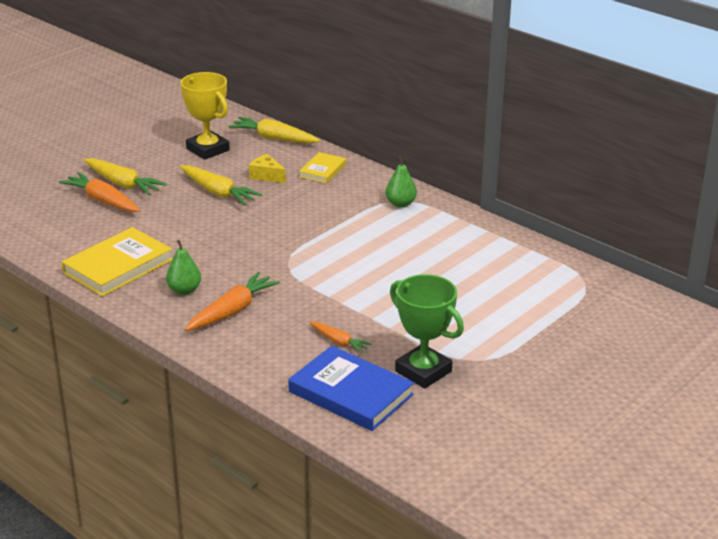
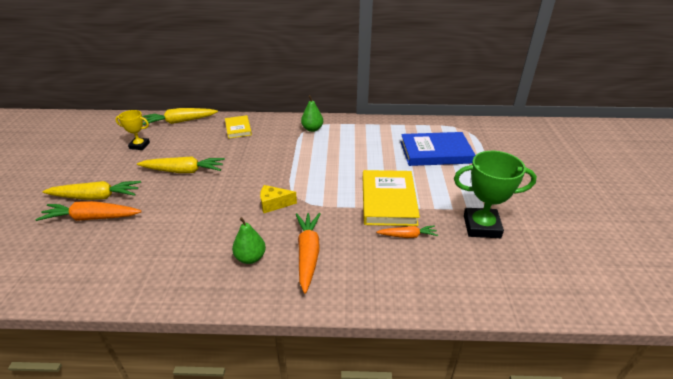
camera: 40 degrees left, 5 degrees up
yellow book [62,227,173,296] -> yellow book moved to [363,170,420,226]
yellow trophy [181,72,230,160] -> yellow trophy [115,110,150,150], size x0.58
yellow cheese [249,154,286,183] -> yellow cheese moved to [260,185,297,213]
blue book [288,346,414,431] -> blue book moved to [401,132,475,166]

